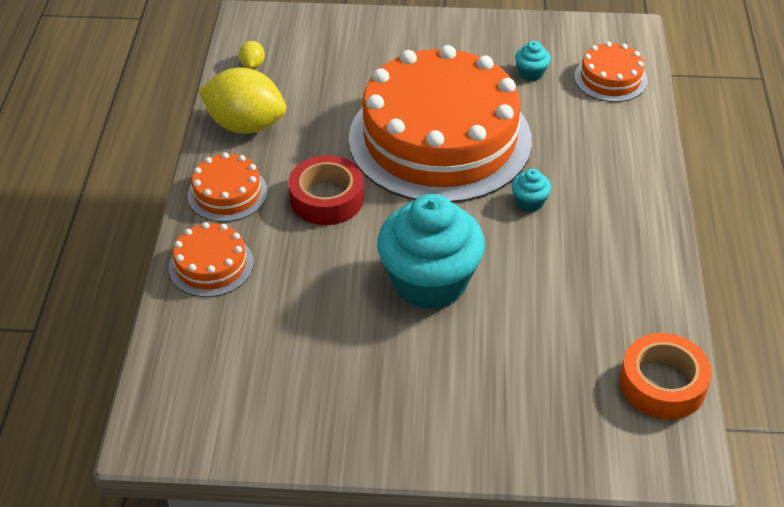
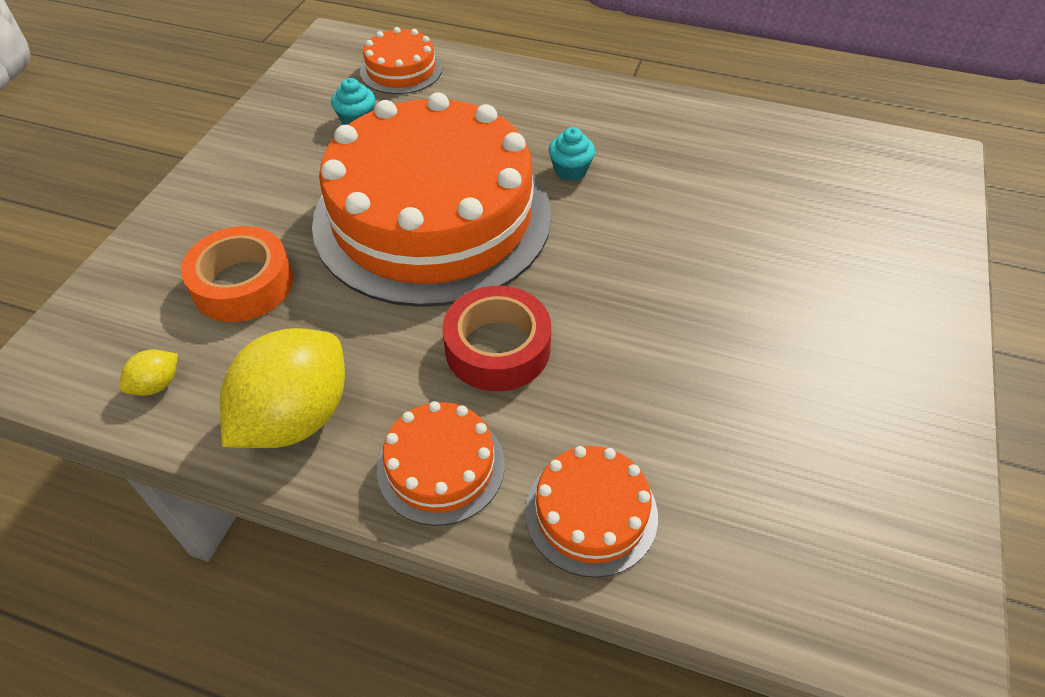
camera: 75 degrees left, 5 degrees up
yellow lemon [239,41,265,69] -> yellow lemon turned 60 degrees counterclockwise [119,350,178,396]
turquoise cupcake [377,194,485,310] -> none
orange tape [620,333,712,419] -> orange tape moved to [181,226,293,322]

